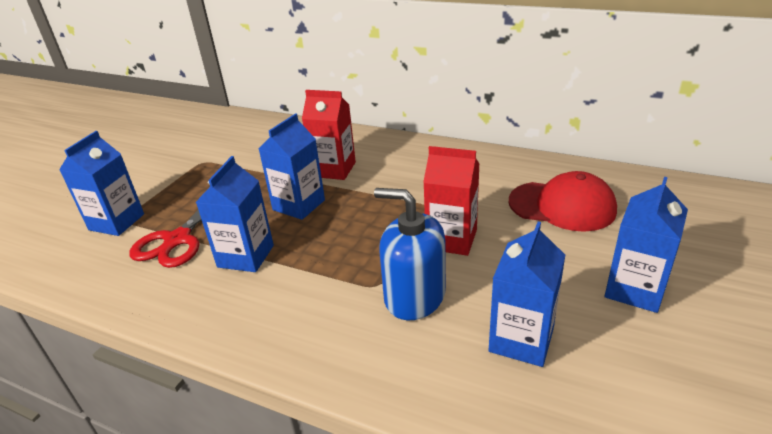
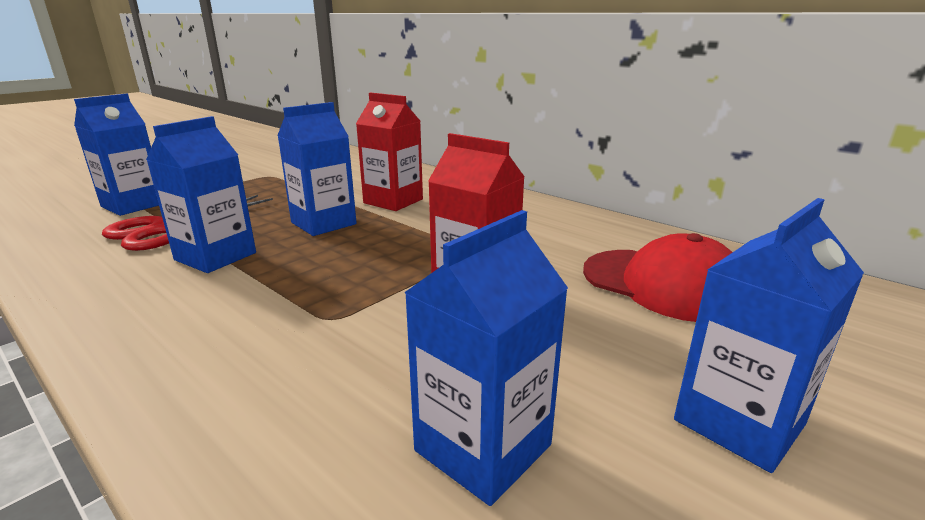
camera: 15 degrees right, 10 degrees down
blue soap dispenser [374,188,446,320] -> none

